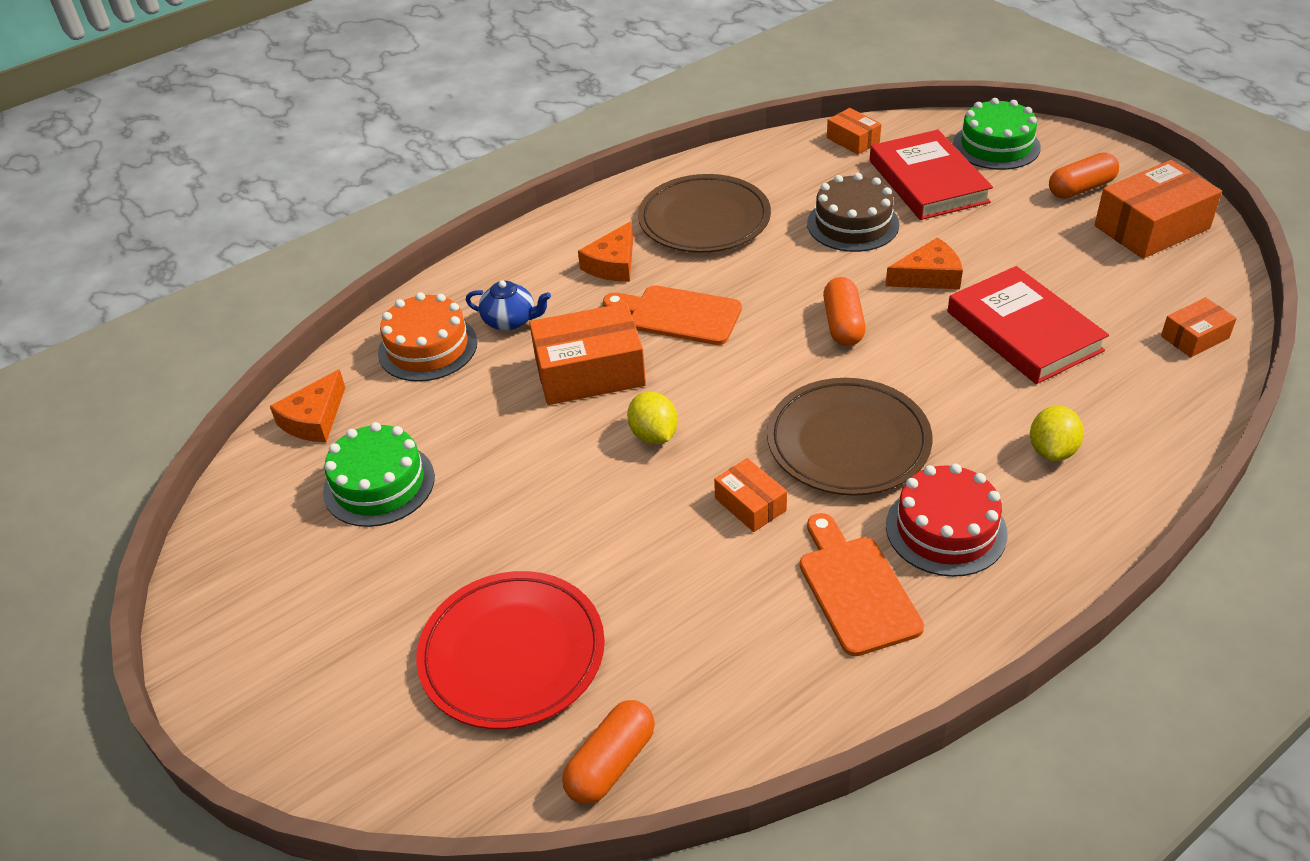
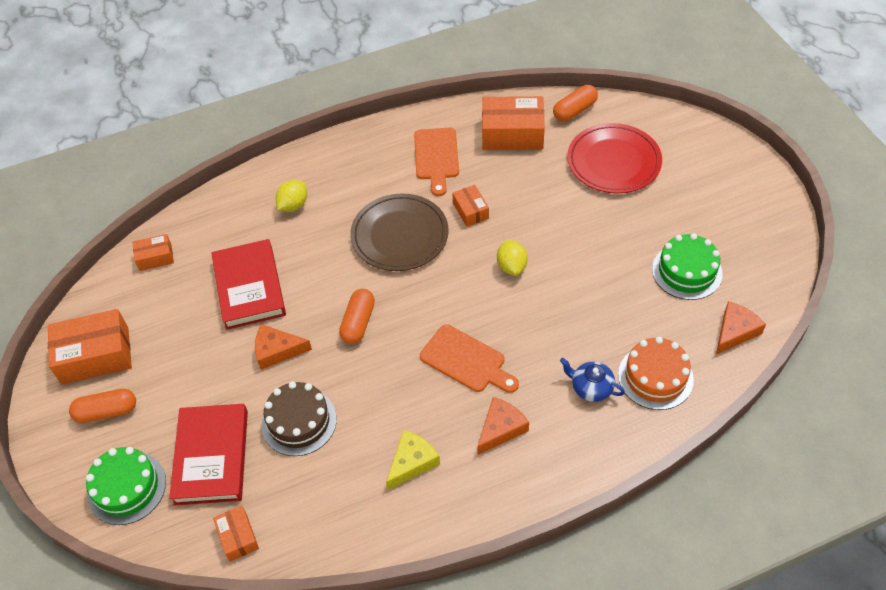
camera: 165 degrees left, 10 degrees up
orange box [529,303,646,405] -> orange box moved to [482,96,545,150]
brown plate [638,174,771,253] -> yellow cheese [386,430,440,490]
red cake [886,464,1008,577] -> none

